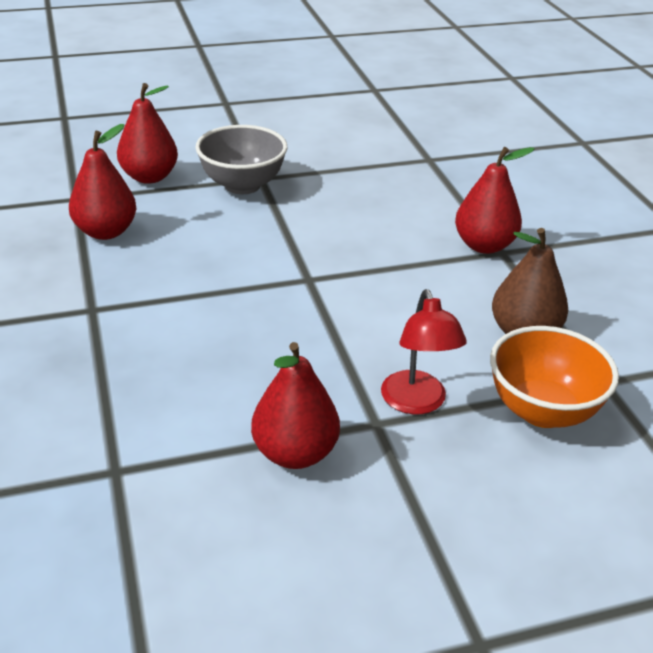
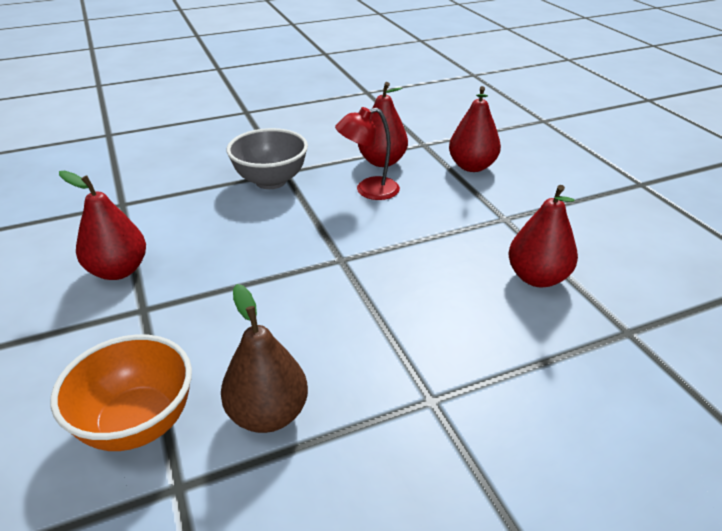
camera: 85 degrees right, 0 degrees up
grey bowl [196,125,287,194] -> grey bowl moved to [227,128,308,189]
red lamp [381,289,467,414] -> red lamp moved to [335,107,400,200]
red pear [455,147,535,254] -> red pear moved to [508,185,578,287]

